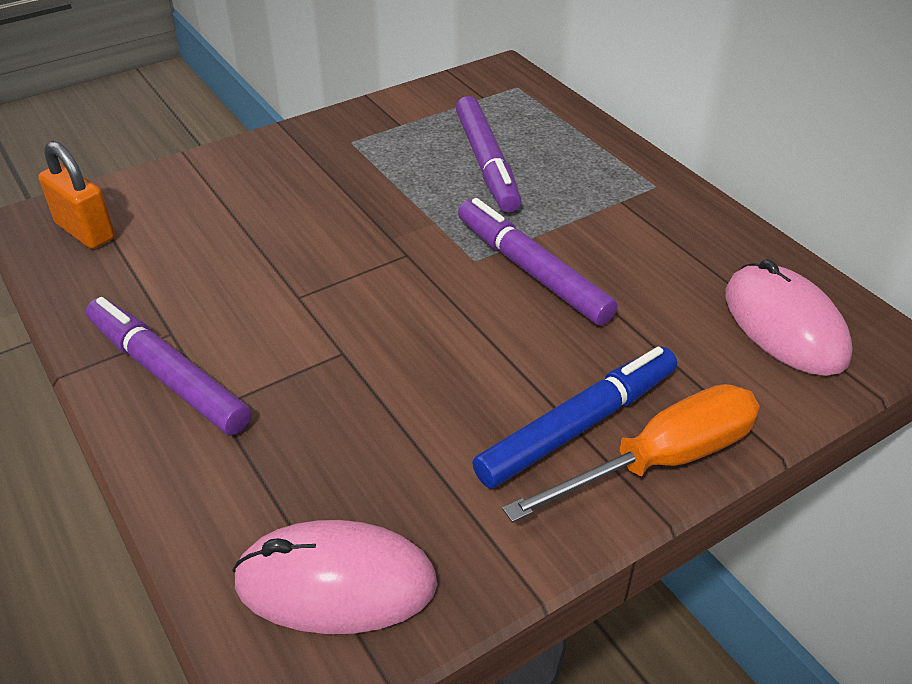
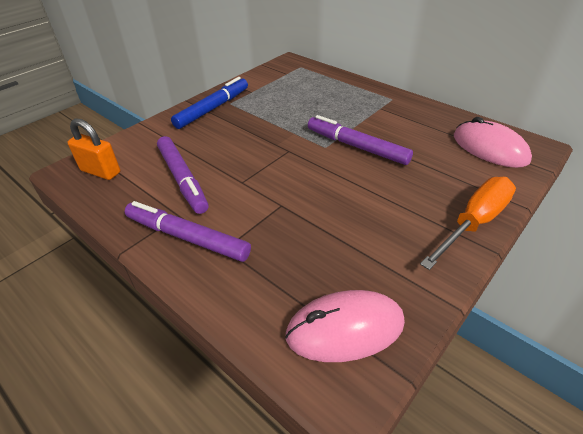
camera: 15 degrees left, 0 degrees up
purple marker [456,96,521,213] -> purple marker moved to [157,136,209,214]
blue marker [472,347,677,489] -> blue marker moved to [171,77,248,129]

